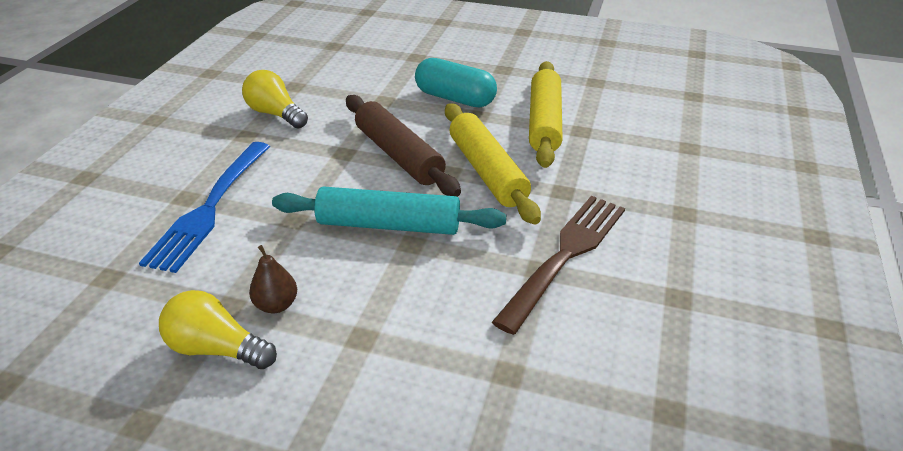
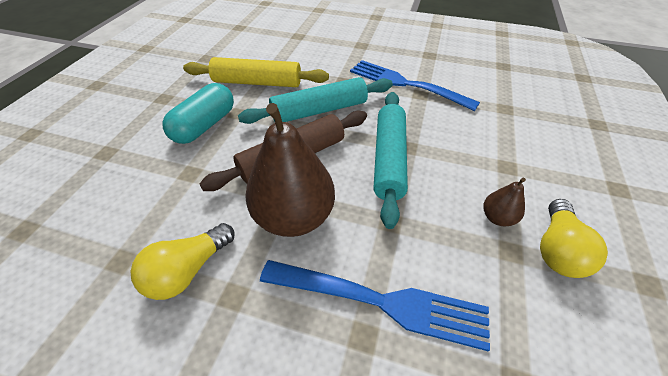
camera: 90 degrees left, 10 degrees up
yellow rolling pin [445,103,541,224] -> turquoise rolling pin [238,77,393,124]
brown fork [492,196,625,335] -> blue fork [350,60,480,111]
none -> brown pear [245,103,335,237]

